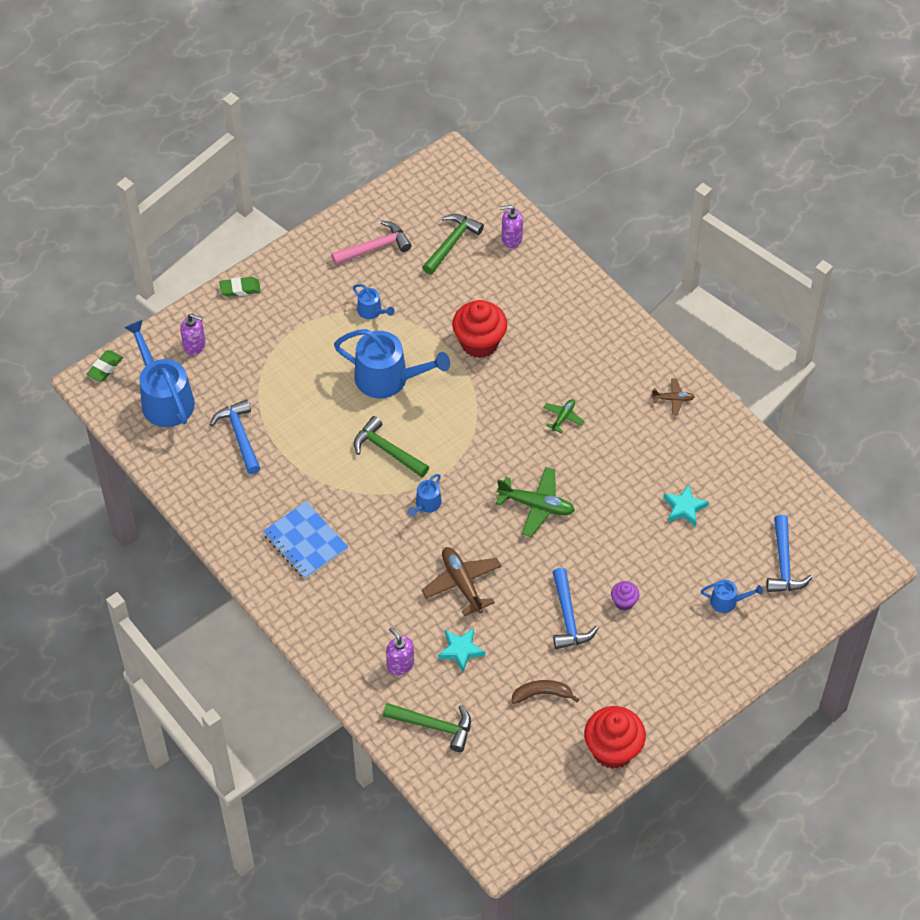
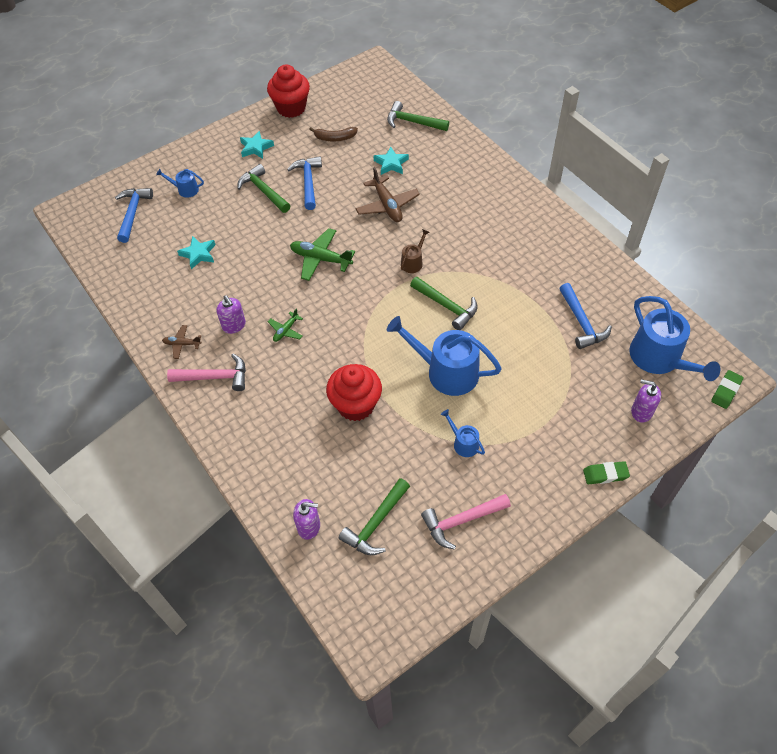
camera: 175 degrees left, 0 degrees up
blue notebook [263,502,348,579] -> none
purple soap dispenser [386,627,414,675] -> purple soap dispenser moved to [216,295,246,334]
blue watering can [408,474,442,516] -> brown watering can [401,229,429,273]
purple cupcake [611,581,639,611] -> green hammer [237,164,291,213]
none -> pink hammer [167,354,246,391]
none -> turquoise star [240,131,274,159]

